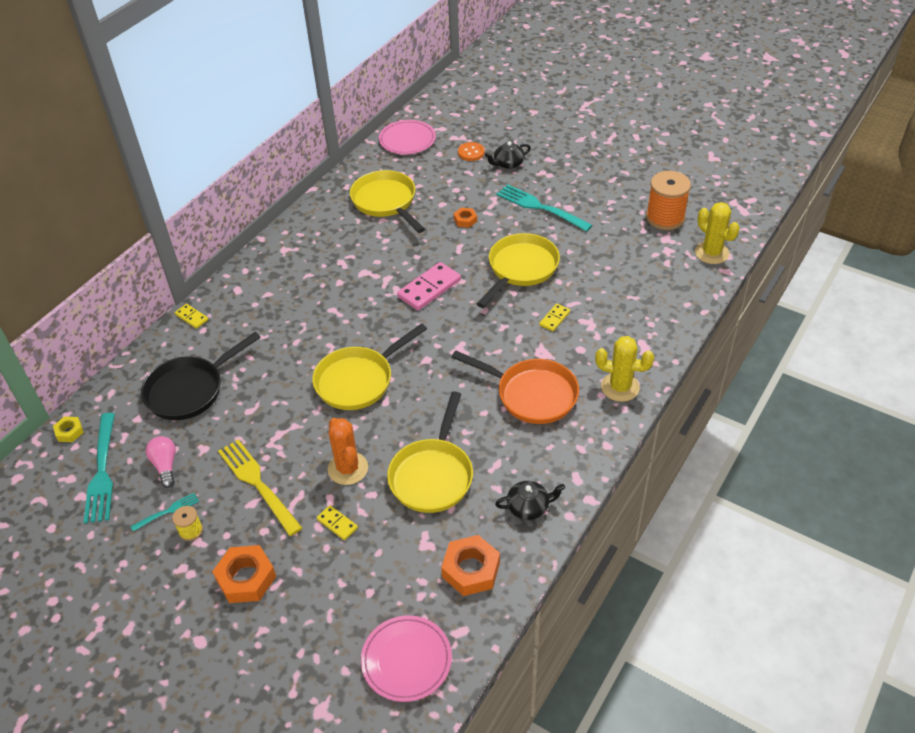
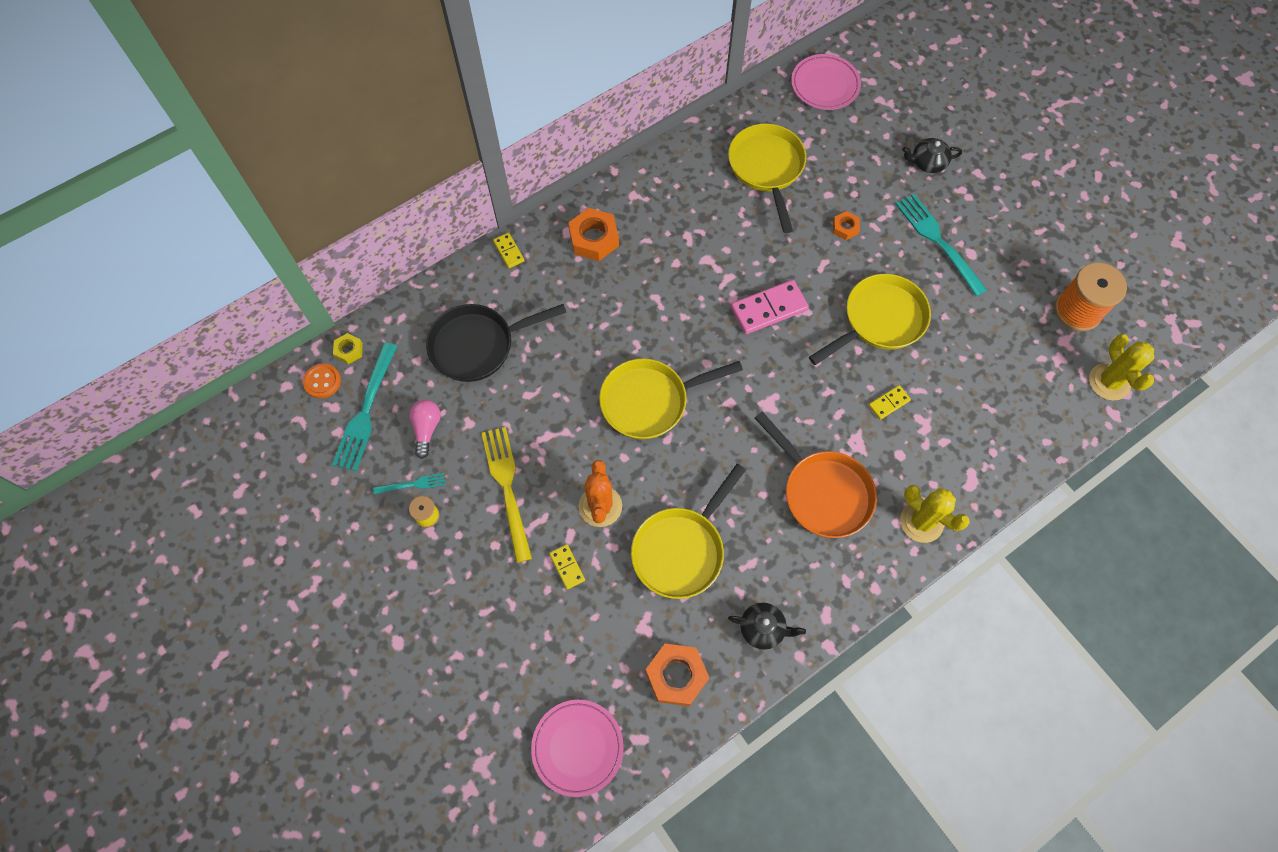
camera: 20 degrees right, 20 degrees up
orange nut [212,545,276,603] -> orange nut moved to [568,208,619,261]
orange button [458,142,485,161] -> orange button moved to [303,363,341,399]

